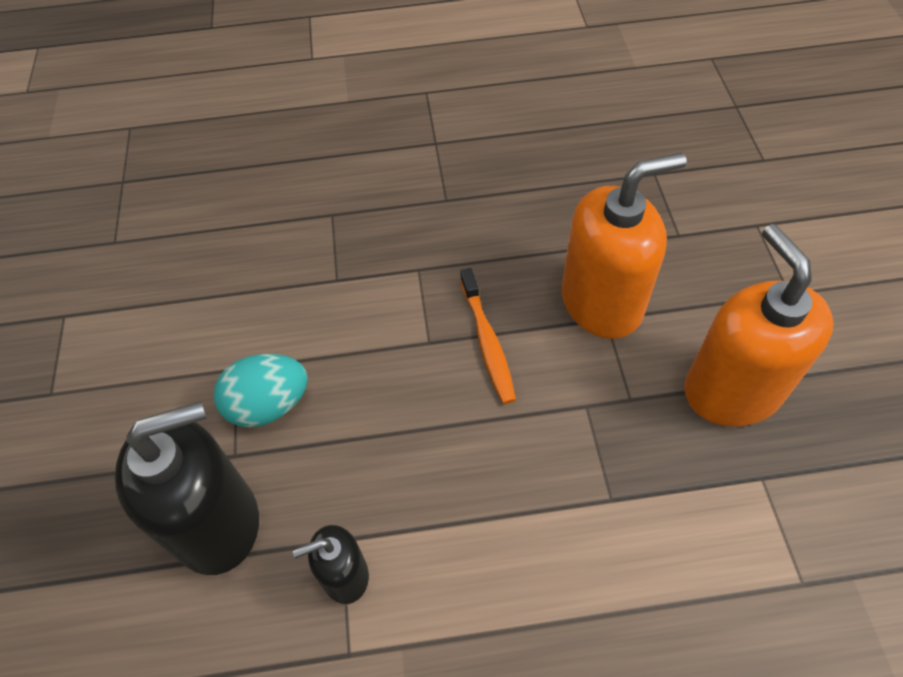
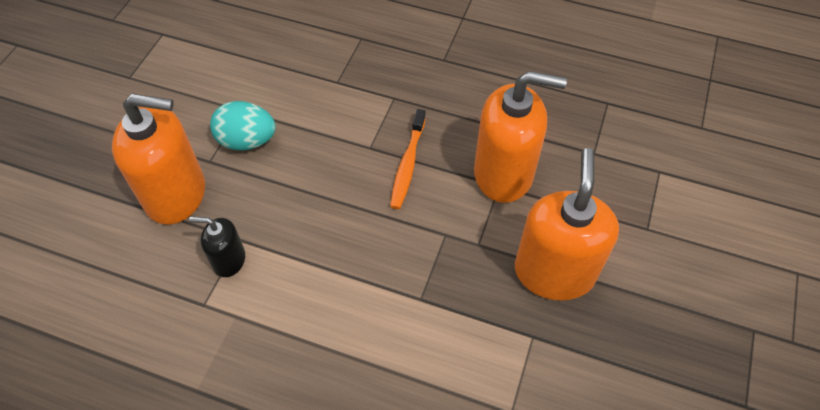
camera: 25 degrees right, 0 degrees up
black soap dispenser [115,401,259,575] -> orange soap dispenser [112,94,205,225]

